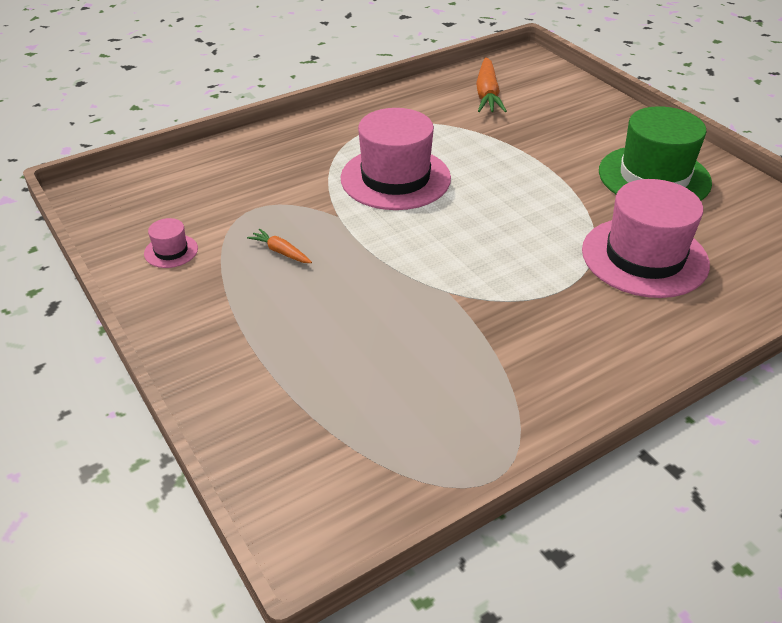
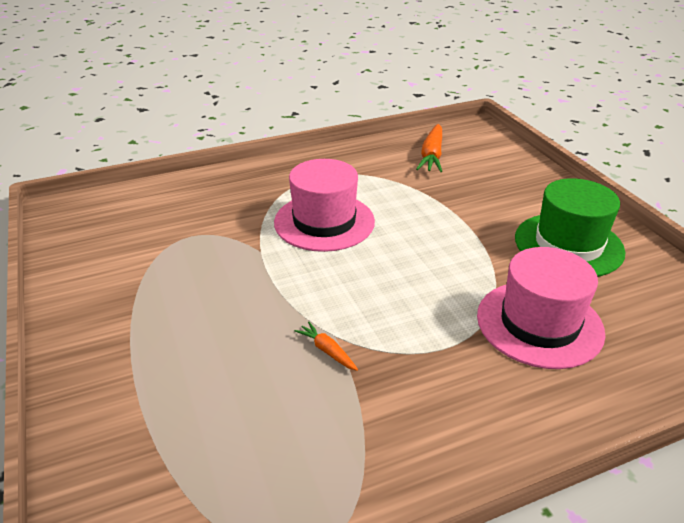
camera: 10 degrees right, 5 degrees down
pink hat [144,218,198,268] -> none
orange carrot [247,229,312,263] -> orange carrot moved to [295,322,358,371]

